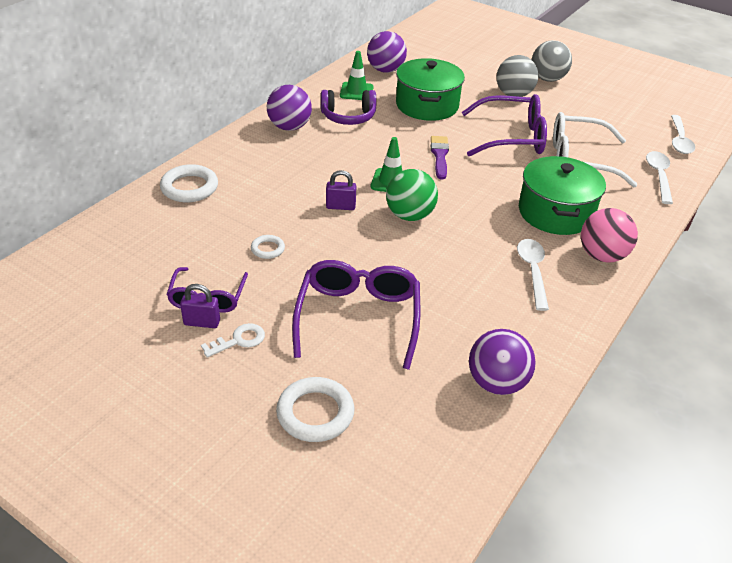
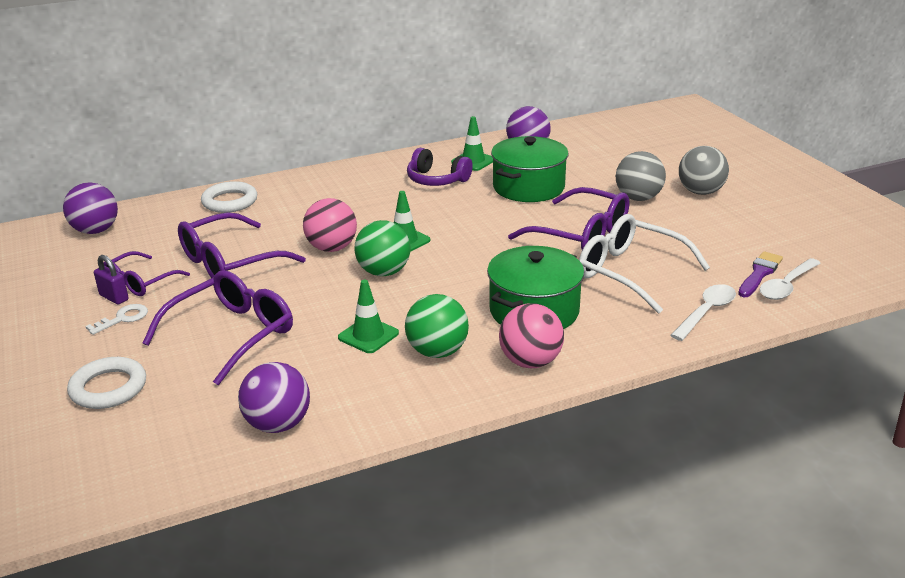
camera: 35 degrees right, 10 degrees down
white key [201,323,265,358] -> white key turned 45 degrees counterclockwise [85,304,148,335]
white ring [251,235,285,259] -> purple glasses [178,212,306,278]
purple ball [267,85,312,131] -> purple ball moved to [63,182,118,234]
purple padlock [326,170,356,210] -> pink ball [303,198,357,252]
purple brush [431,136,449,180] -> purple brush moved to [738,251,783,297]
white spoon [517,239,549,311] -> green ball [405,294,469,358]
none -> green traffic cone [338,280,399,353]

